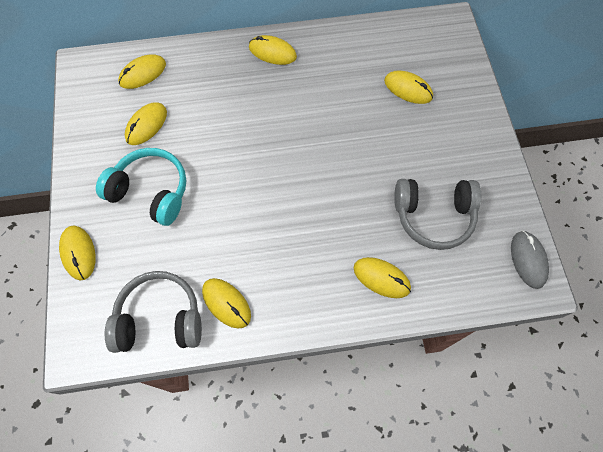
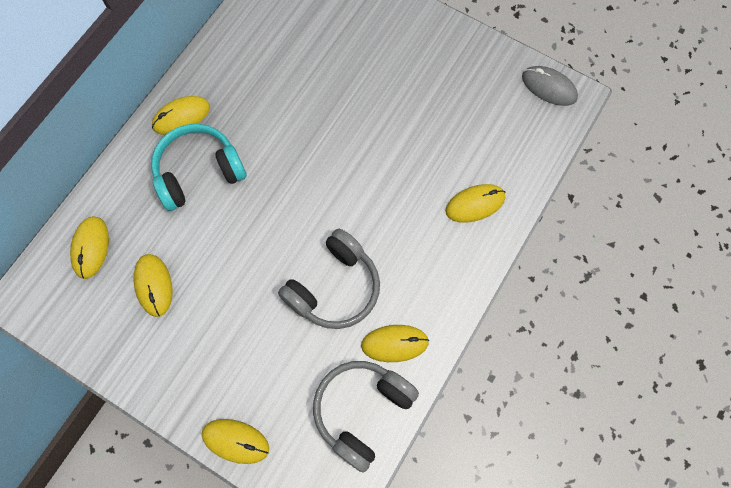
camera: 50 degrees left, 5 degrees up
turquoise headphones [96,148,186,226] -> turquoise headphones moved to [151,124,247,211]
yellow mouse [384,70,433,104] -> none
grey headphones [394,179,481,250] -> grey headphones moved to [278,229,380,329]

